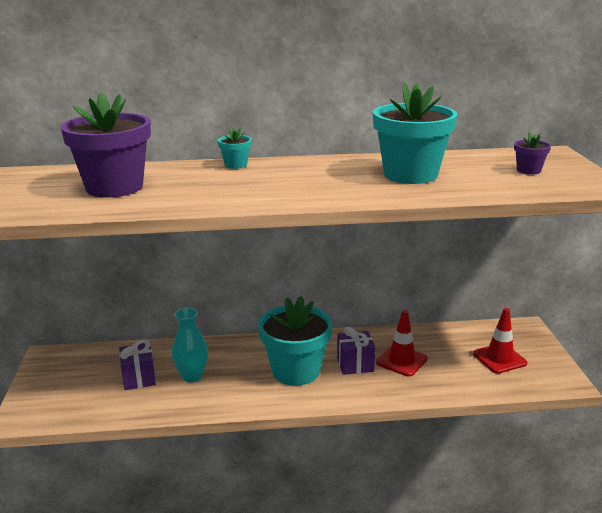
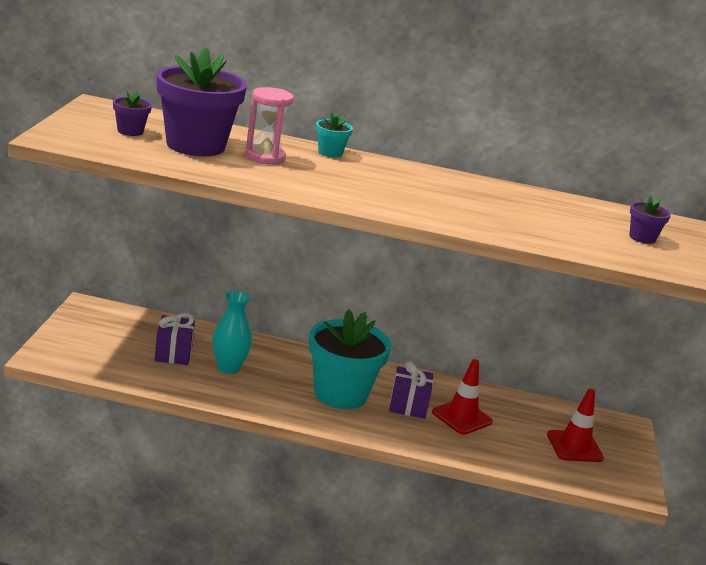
camera: 10 degrees right, 0 degrees up
turquoise flower pot [373,83,457,184] -> none
none -> purple flower pot [113,90,152,136]
none -> pink hourglass [245,87,294,165]

